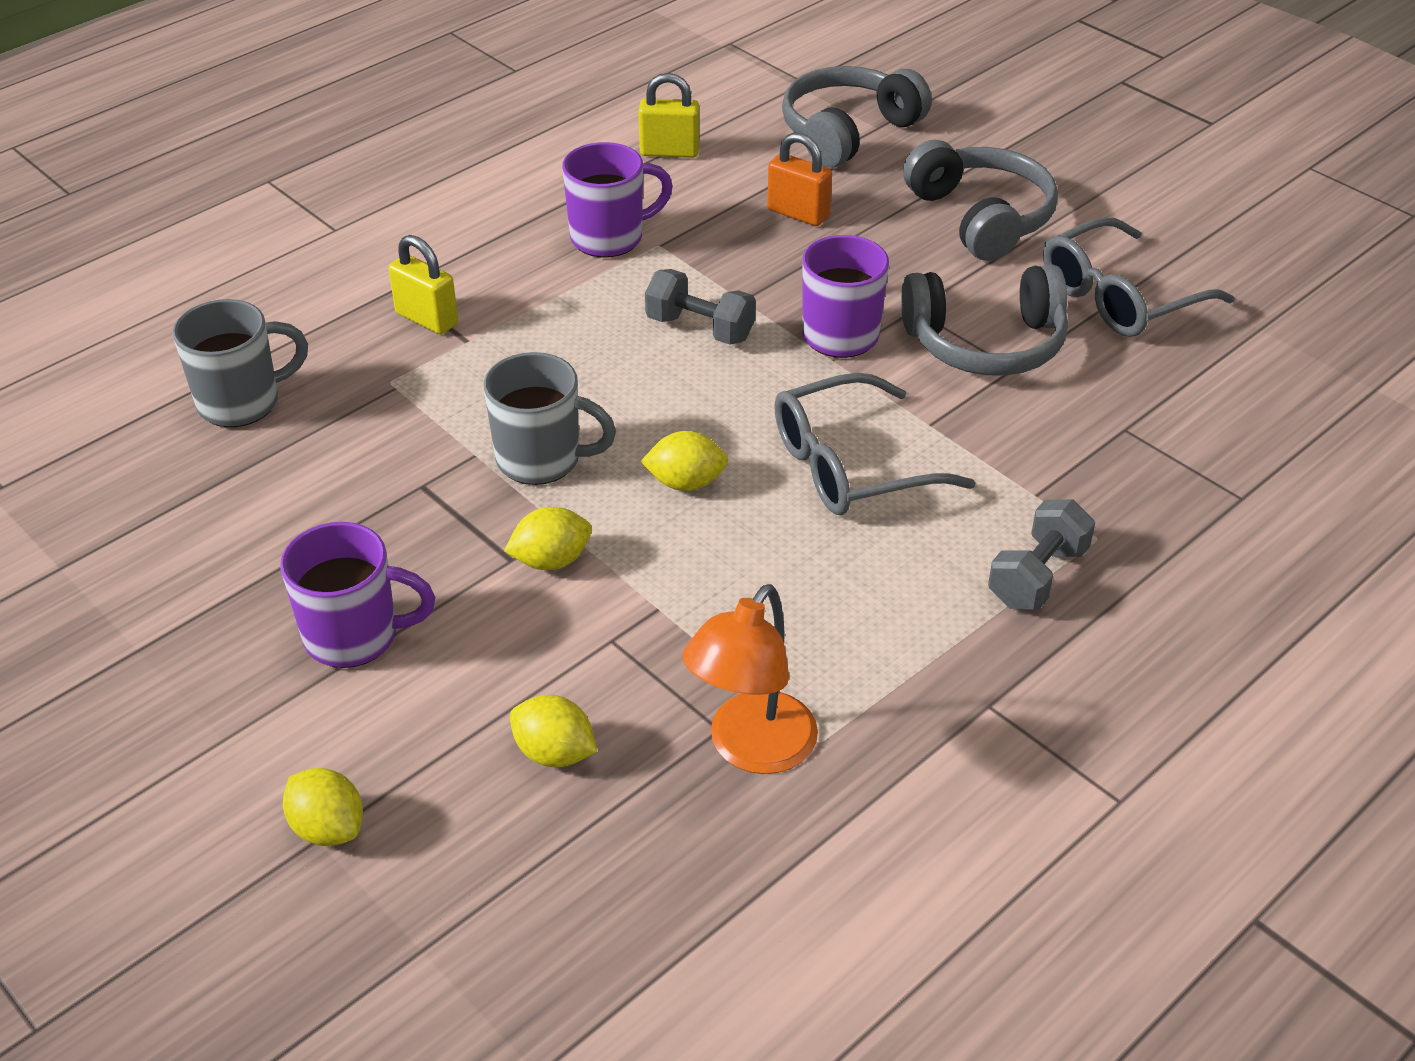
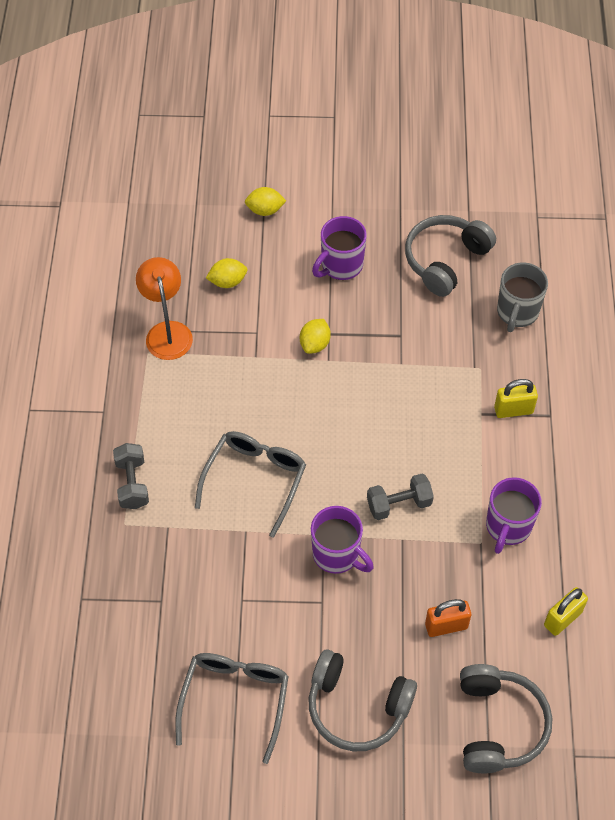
camera: 135 degrees right, 15 degrees up
grey mug [484,352,616,485] -> none
yellow lemon [640,431,728,491] -> none
grey headphones [901,265,1068,376] -> grey headphones moved to [405,215,496,297]

